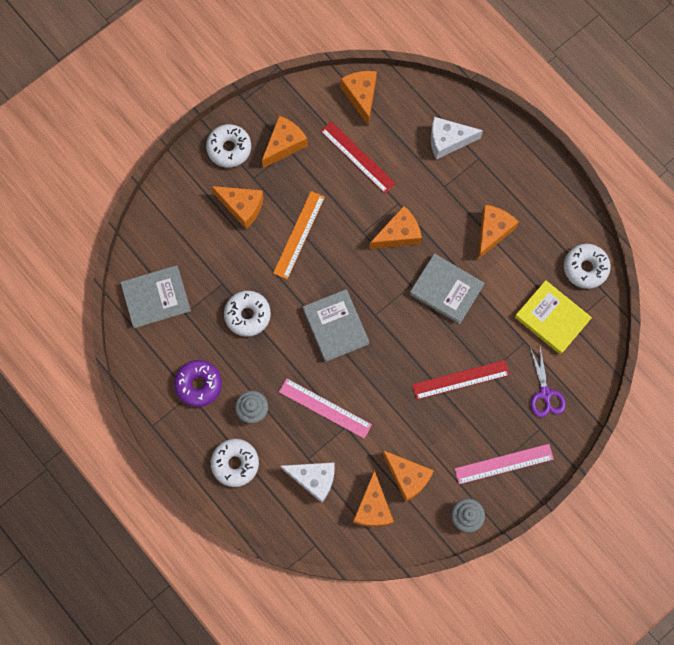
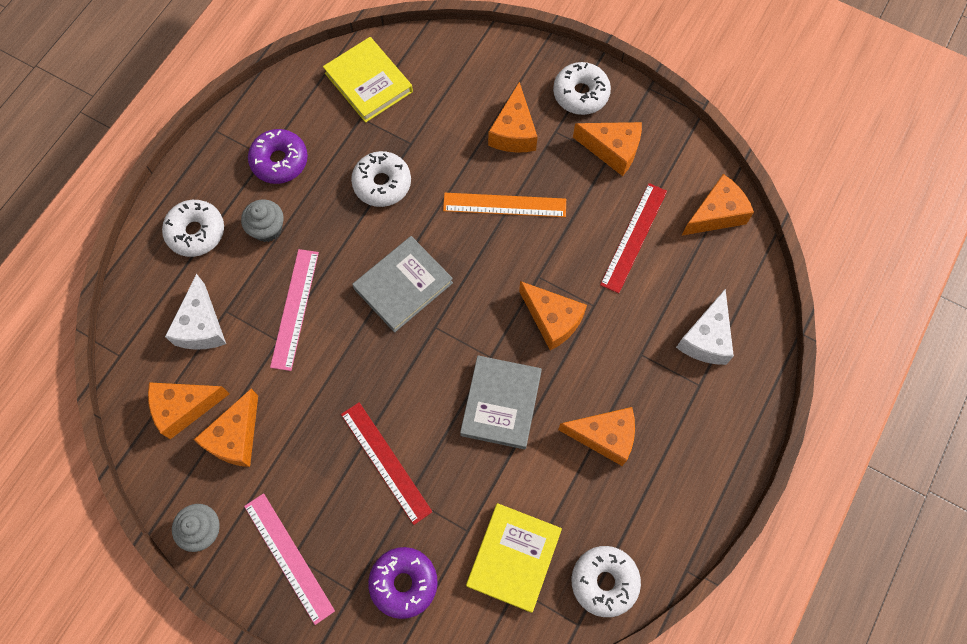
camera: 70 degrees right, 5 degrees down
grey book [120,265,191,328] -> yellow book [323,37,413,123]
white cheese [431,117,483,159] -> white cheese turned 135 degrees counterclockwise [676,289,734,365]
purple scissors [530,347,566,417] -> purple donut [368,547,438,619]

